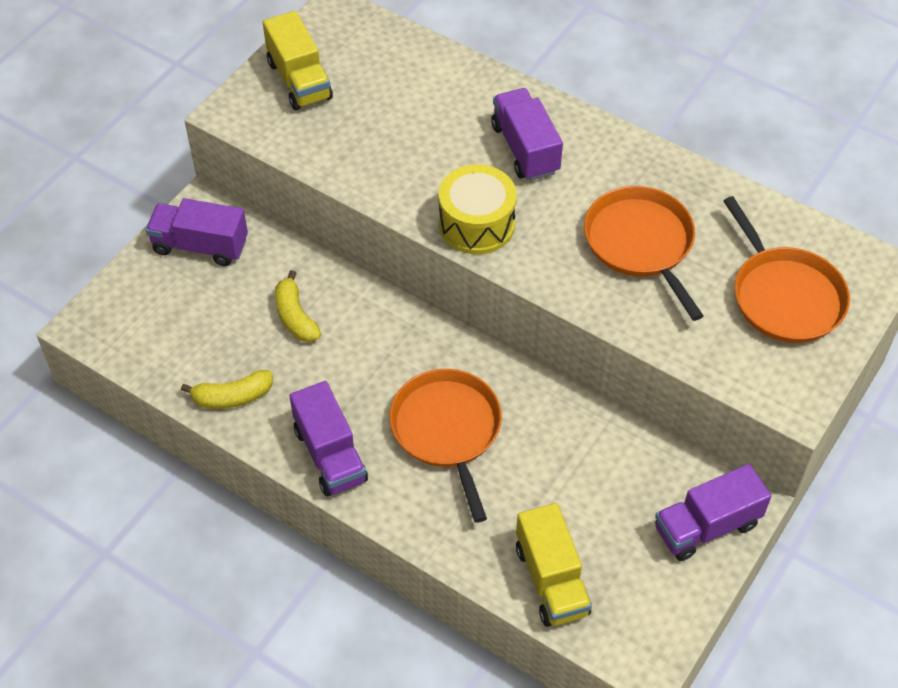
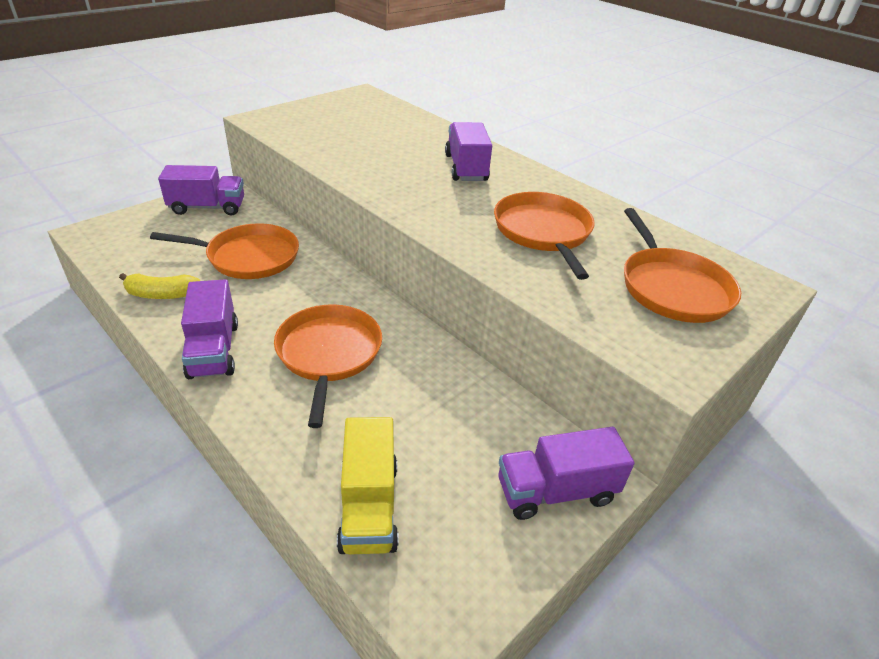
camera: 10 degrees right, 15 degrees down
purple truck [146,198,248,266] -> purple truck turned 150 degrees clockwise [158,165,244,215]
yellow truck [263,11,333,110] -> none
yellow banana [275,270,321,342] -> orange pan [150,223,299,279]
yellow drum [439,164,517,255] -> none

